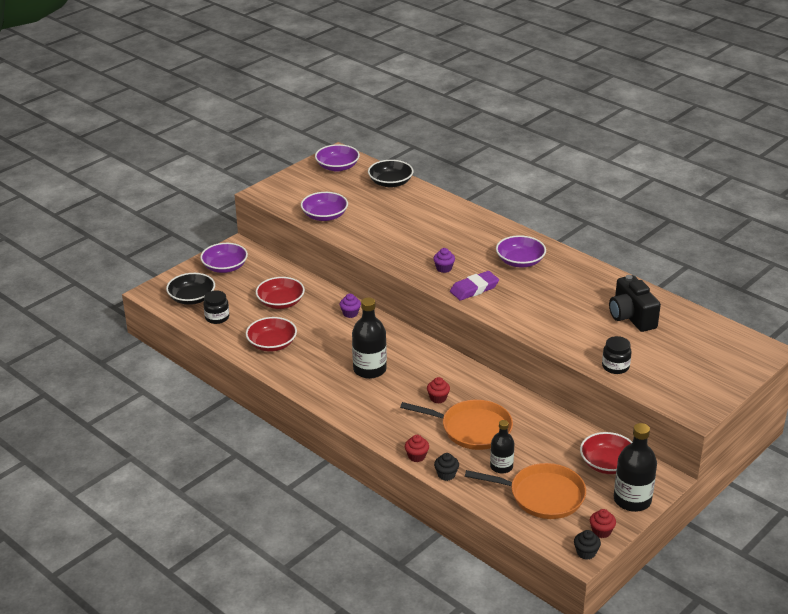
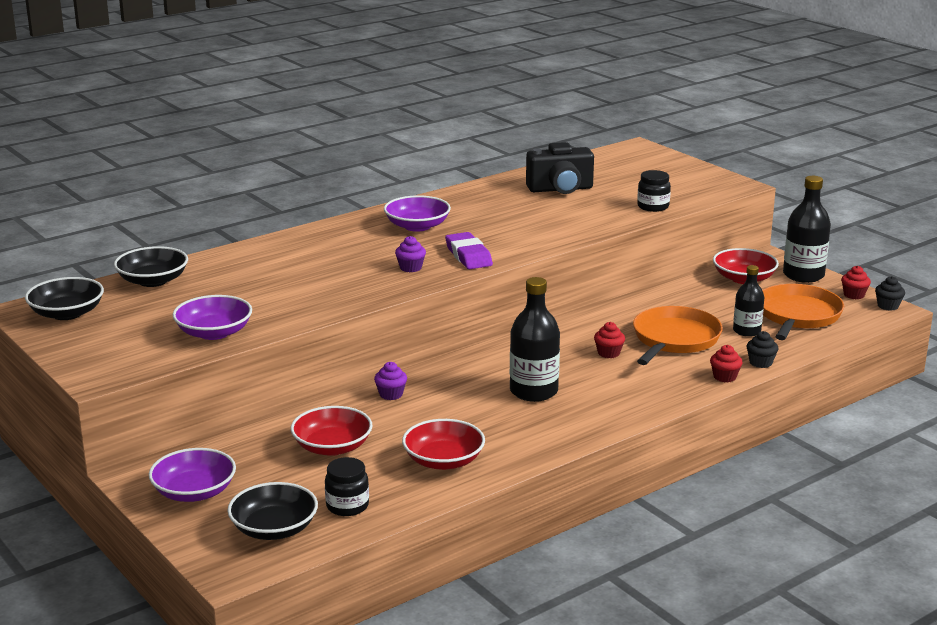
camera: 80 degrees left, 10 degrees down
purple bowl [315,144,360,172] -> black bowl [25,277,104,320]

